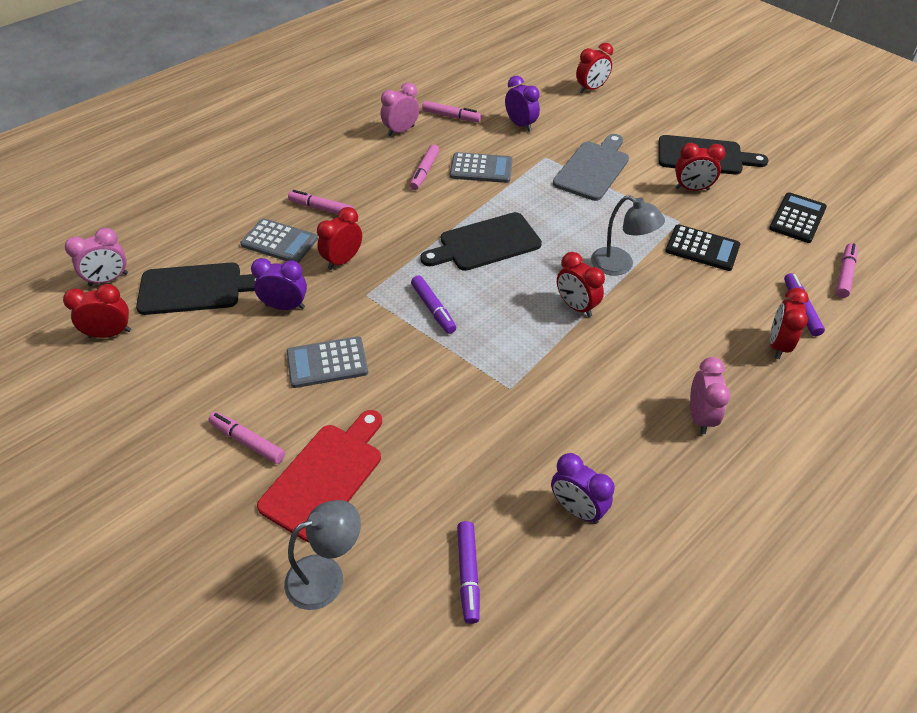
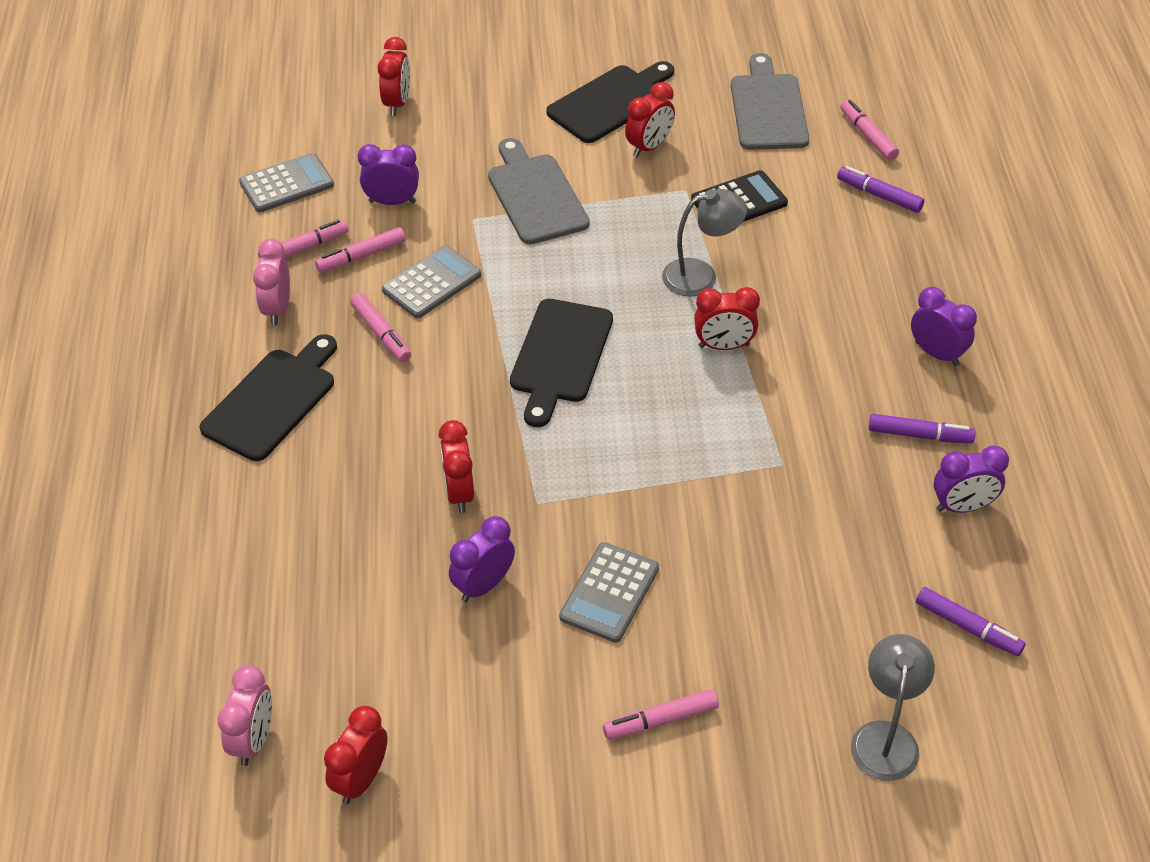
camera: 50 degrees left, 0 degrees up
black cutting board [136,263,256,315] -> black cutting board moved to [199,334,337,461]
grey calculator [240,218,318,263] -> grey calculator moved to [239,153,334,212]
red cutting board [257,410,382,542] -> none
pink marker [288,190,354,214] -> pink marker moved to [315,227,406,273]
purple marker [411,275,456,334] -> purple marker moved to [869,414,976,444]
pink clock [690,357,731,434] -> purple clock [911,287,977,366]
black calculator [769,192,827,243] -> grey cutting board [731,53,809,150]
red clock [770,288,809,359] -> none

